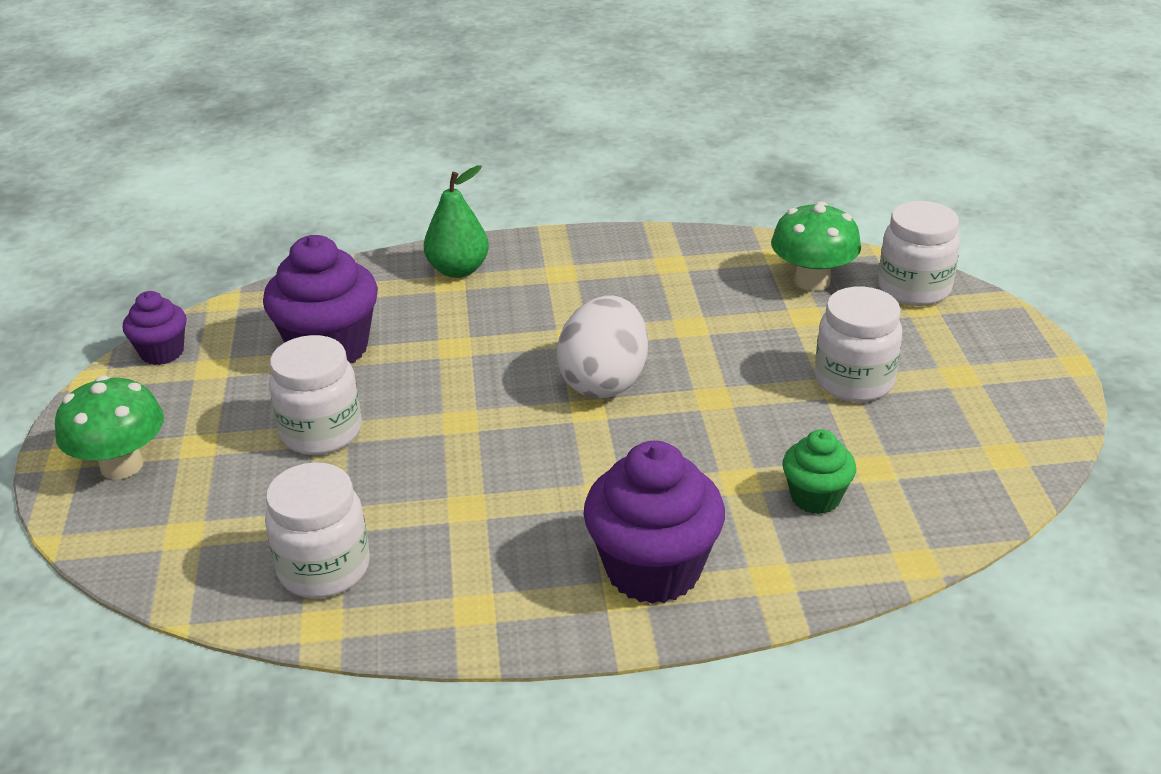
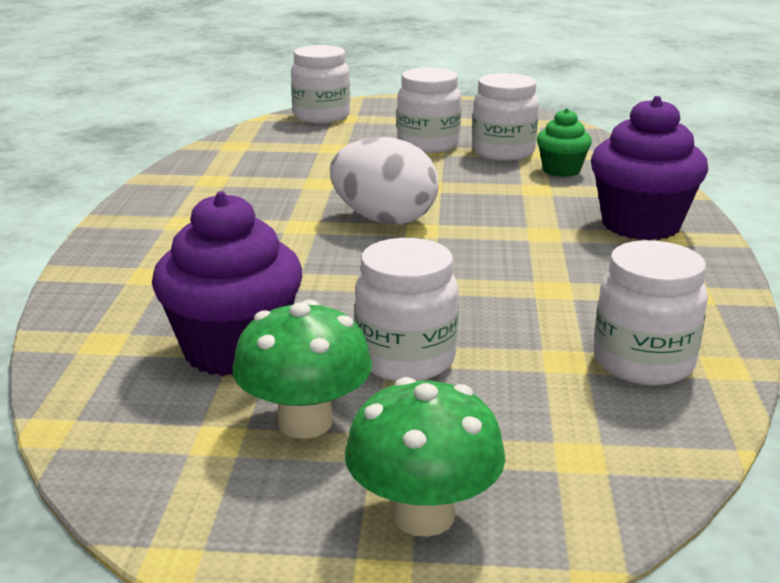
camera: 80 degrees left, 10 degrees down
purple cupcake [123,291,187,365] -> none
green pear [424,165,489,278] -> none
green mushroom [771,202,861,291] -> green mushroom moved to [233,299,372,438]
none -> white jar [472,73,539,161]

